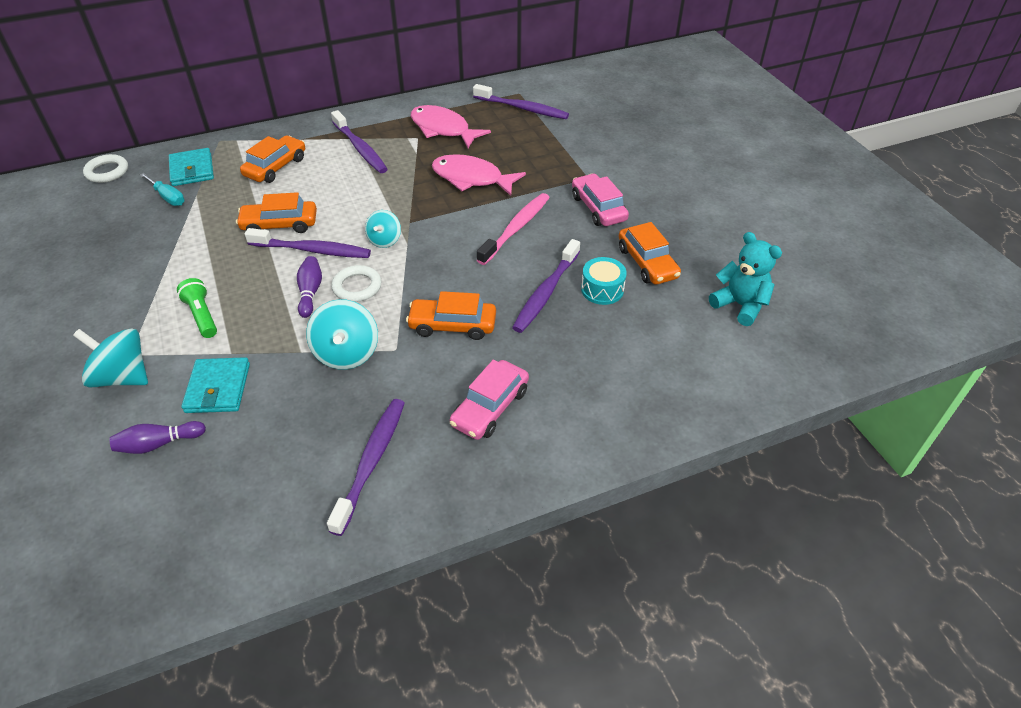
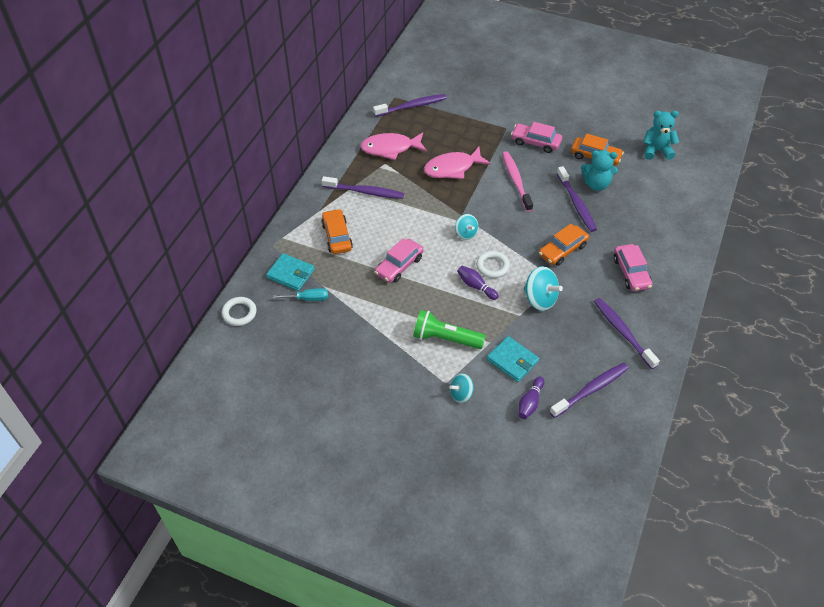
camera: 45 degrees left, 5 degrees up
turquoise spinning top [73,328,148,387] -> turquoise spinning top [449,373,474,403], size x0.62
green flashlight [177,278,217,338] -> green flashlight [413,310,486,349], size x1.52
orange car [236,192,317,233] -> pink car [375,238,424,283]
purple toothbrush [245,228,371,258] -> purple toothbrush moved to [550,363,629,418]
turquoise drum [581,257,627,305] -> turquoise teddy bear [581,150,618,191]

